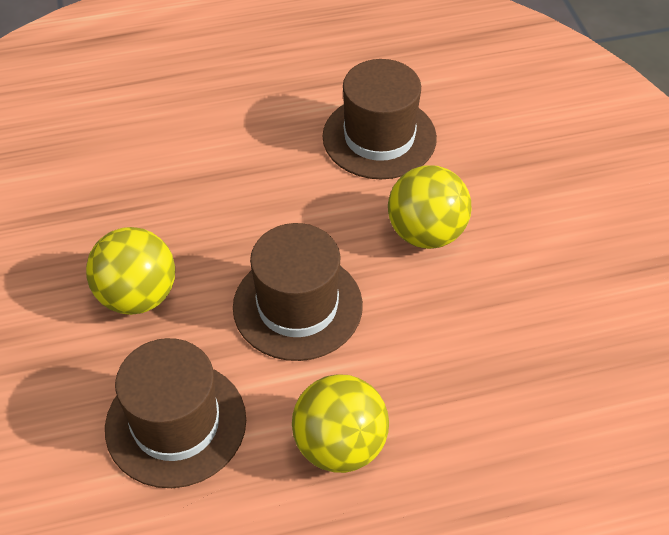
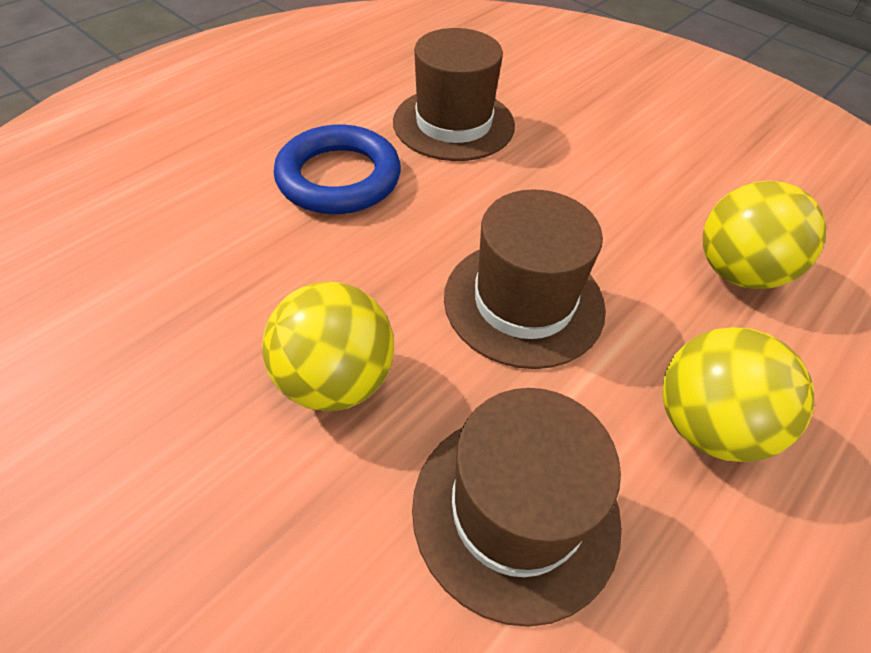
camera: 35 degrees left, 0 degrees up
yellow ball [388,165,471,249] -> yellow ball moved to [703,180,826,289]
none -> blue ring [274,125,401,214]

